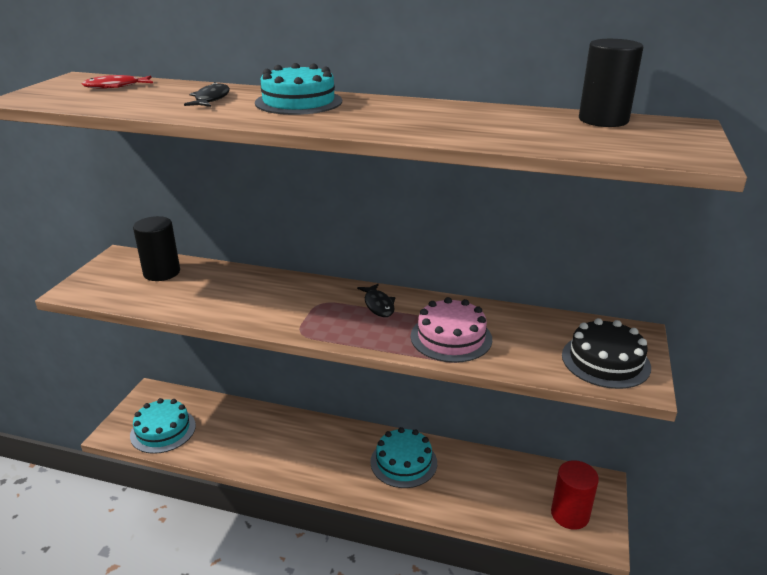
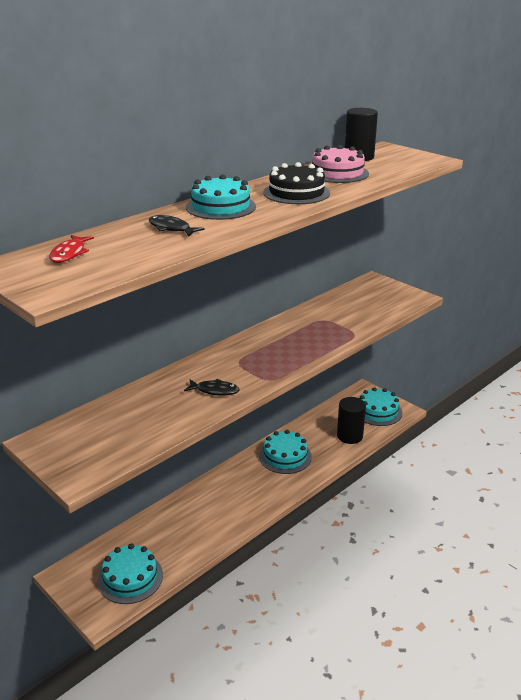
camera: 60 degrees left, 0 degrees up
black cylinder [133,216,180,281] -> black cylinder moved to [337,397,366,444]
black fish [357,284,395,317] -> black fish moved to [184,379,240,396]
pink cake [411,297,492,363] -> pink cake moved to [312,145,369,183]
red cylinder [551,460,599,530] -> turquoise cake [359,387,402,426]
black cake [562,318,651,389] -> black cake moved to [263,162,330,204]

